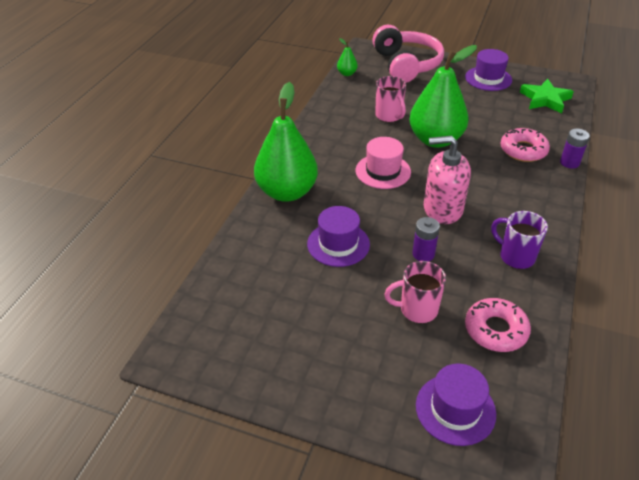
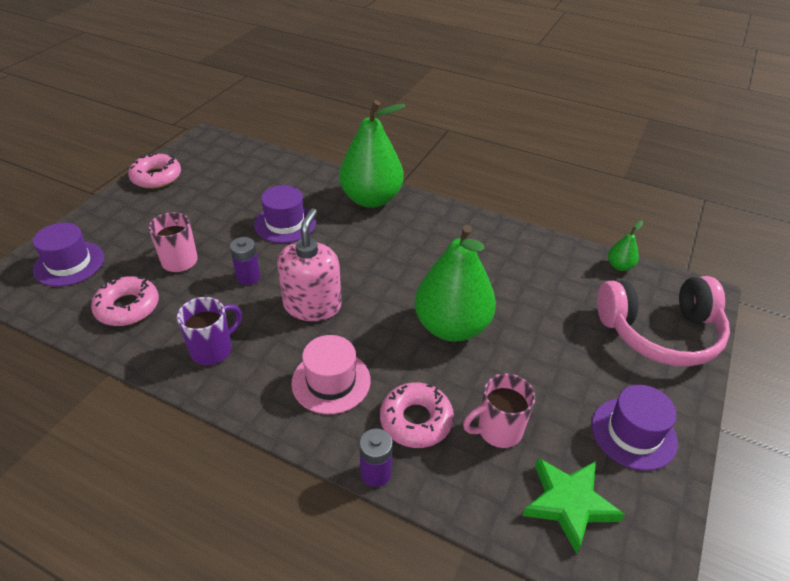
camera: 95 degrees right, 0 degrees up
pink hat [356,137,411,189] -> pink hat moved to [291,335,371,414]
pink mug [375,76,406,122] -> pink mug moved to [463,373,535,448]
none -> pink donut [128,153,181,189]

